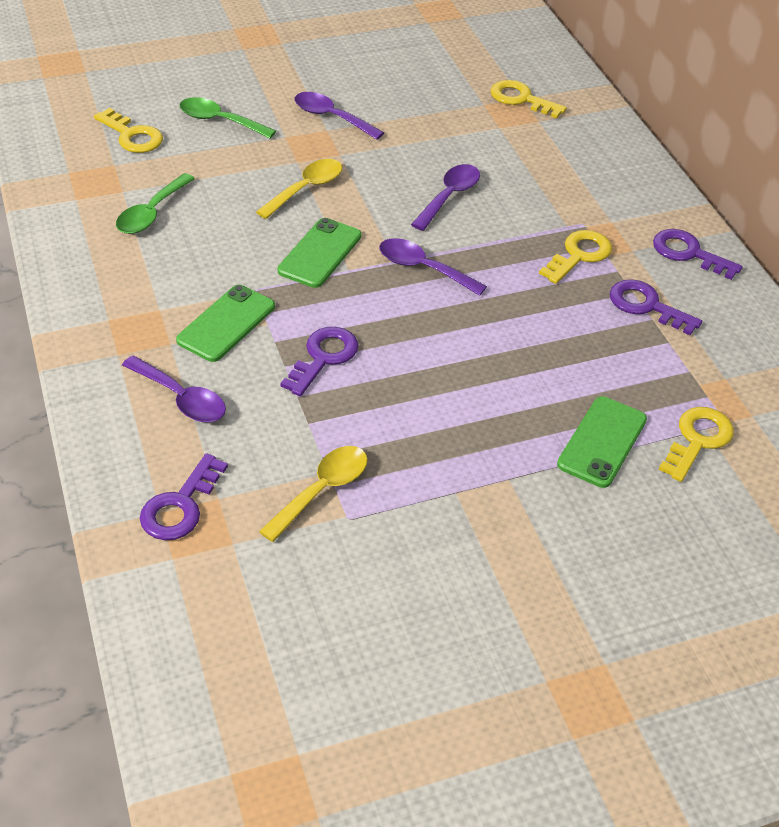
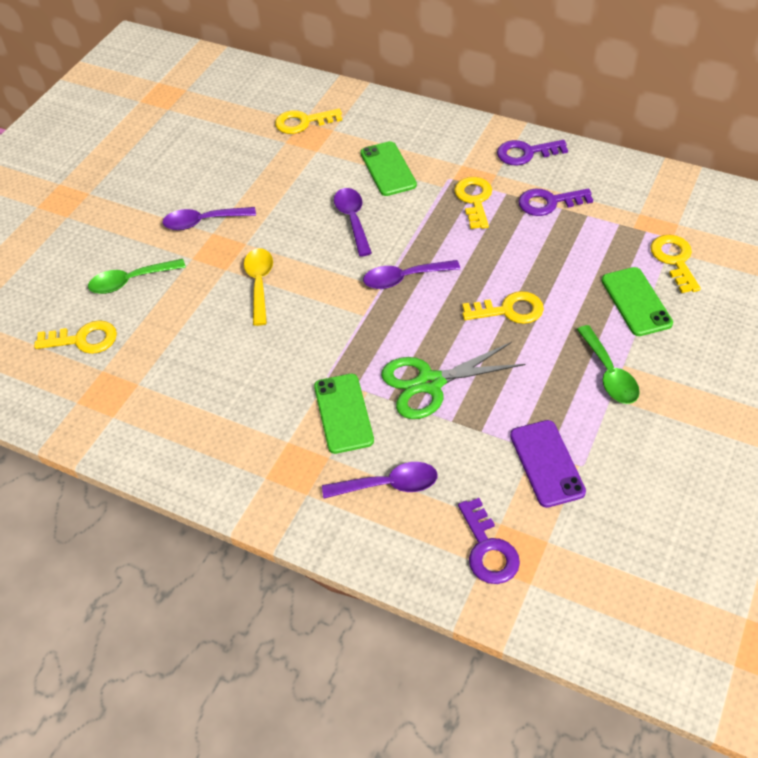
camera: 40 degrees left, 5 degrees up
green spoon [116,173,195,234] -> green spoon moved to [577,325,640,404]
yellow spoon [259,446,368,542] -> purple phone [510,420,586,508]
green phone [277,218,361,288] -> green phone moved to [360,141,417,196]
purple key [280,327,359,396] -> green scissors [381,342,526,419]
none -> yellow key [462,291,544,324]

